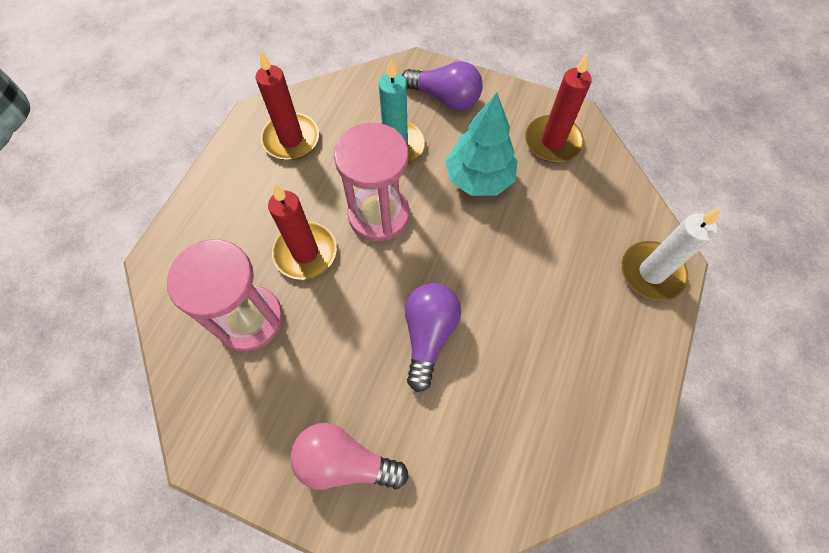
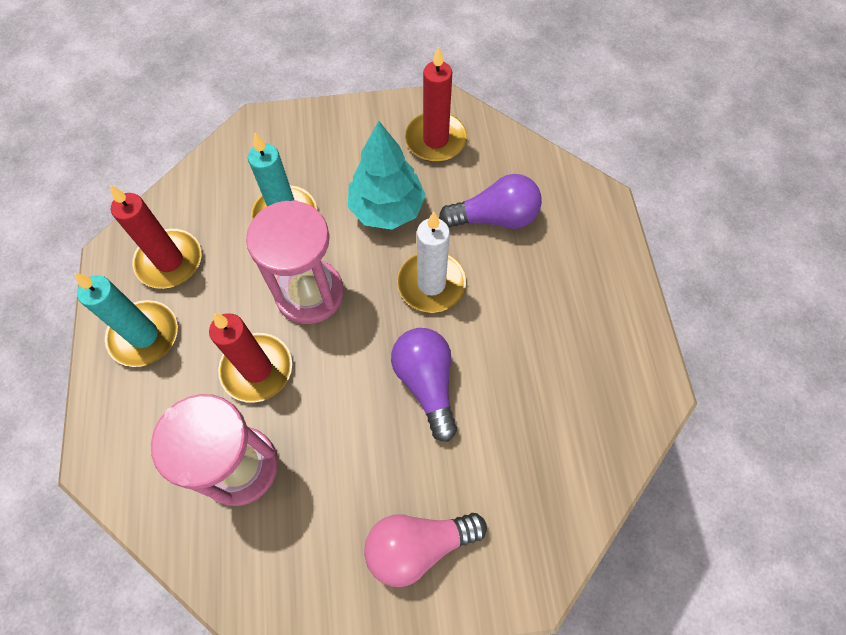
camera: 30 degrees left, 0 degrees up
purple light bulb [402,61,483,110] -> purple light bulb moved to [439,174,542,229]
white candle [622,208,721,301] -> white candle moved to [397,212,466,313]
none -> turquoise candle [74,273,178,367]

